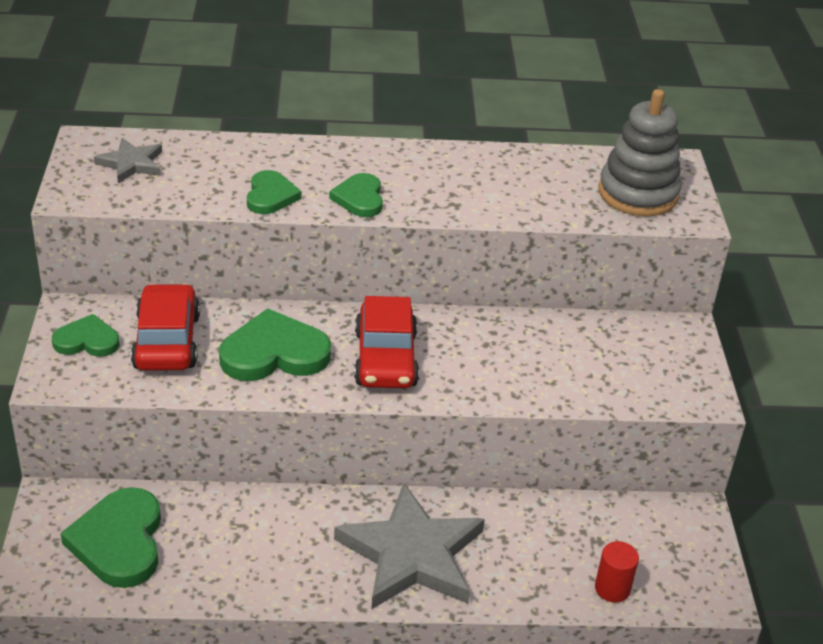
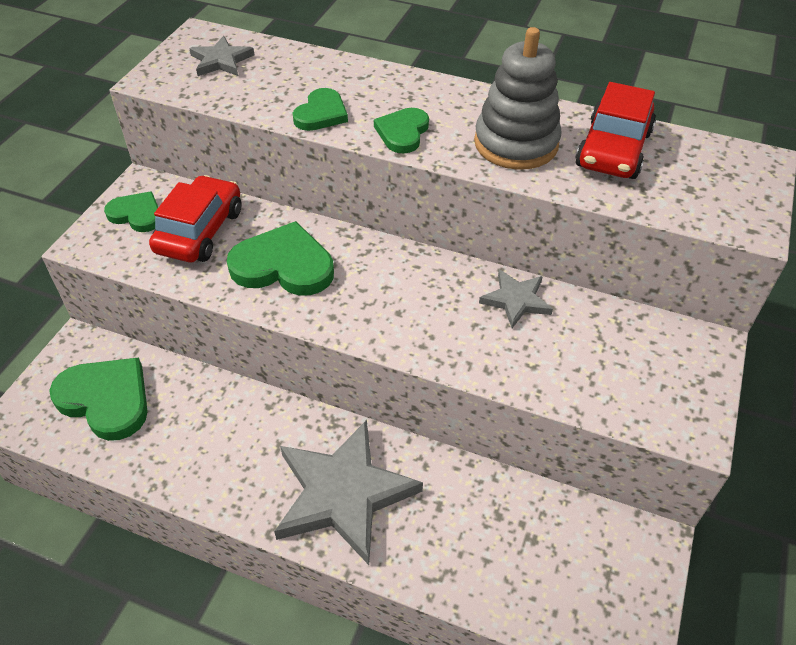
camera: 25 degrees right, 10 degrees up
green heart [61,487,161,588] -> green heart turned 105 degrees clockwise [49,357,148,441]
red car [354,296,419,388] -> red car moved to [575,82,656,179]
red cylinder [595,541,639,603] -> none
grey stacking toy [598,89,682,216] -> grey stacking toy moved to [474,27,562,170]
none -> grey star [479,269,553,328]

